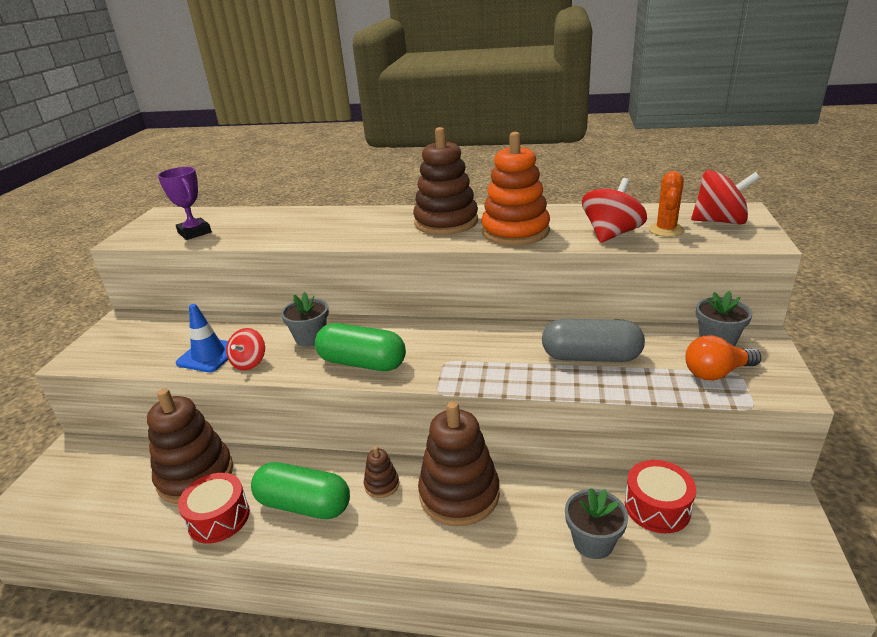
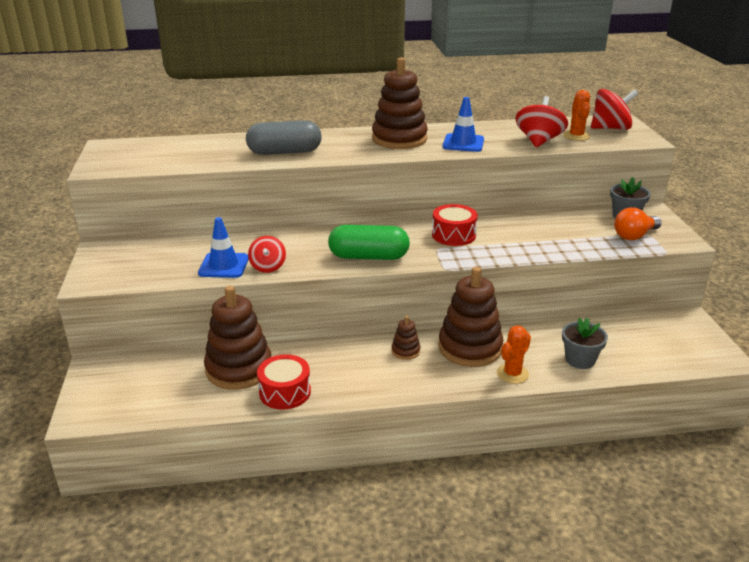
camera: 20 degrees left, 0 degrees up
purple trophy [158,167,212,240] -> none
green capsule [251,462,350,519] -> none
grey flower pot [281,292,329,347] -> none
orange stacking toy [481,132,550,246] -> blue traffic cone [443,97,484,152]
grey capsule [542,319,645,362] -> grey capsule moved to [246,120,322,155]
red drum [625,460,696,533] -> red drum moved to [432,204,478,246]
none -> orange cactus [497,325,531,384]

